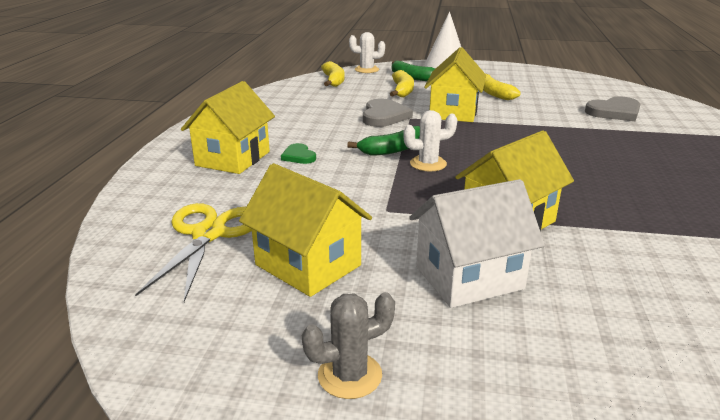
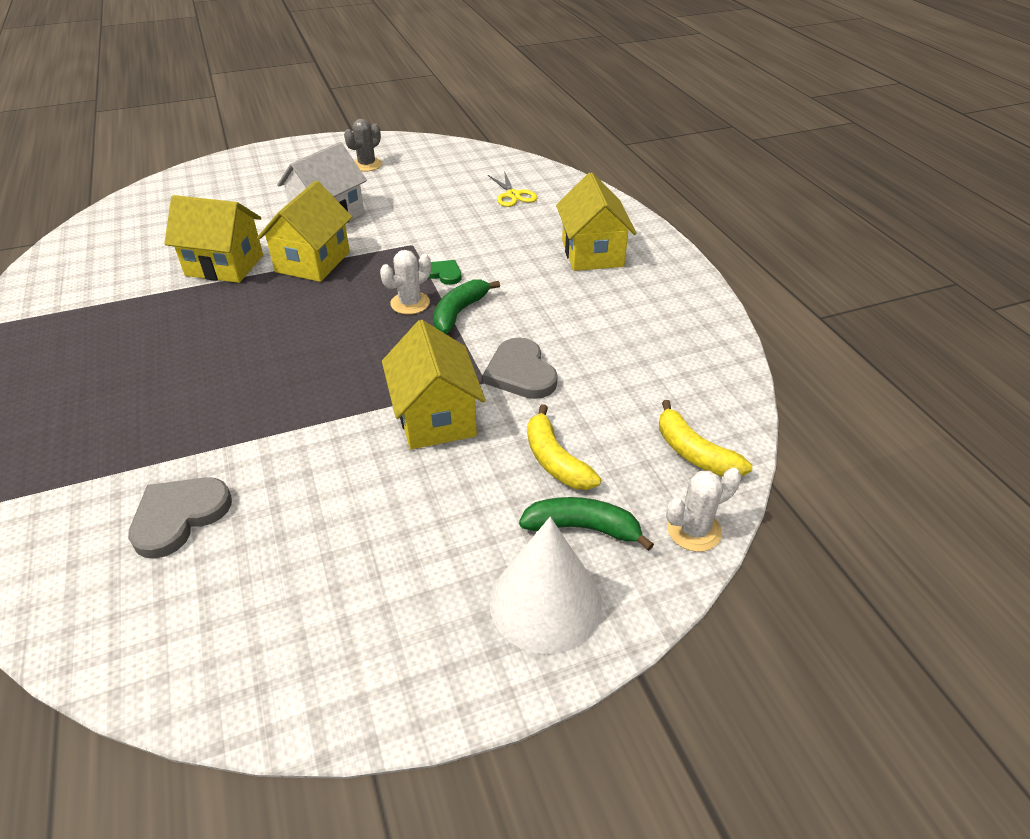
camera: 150 degrees right, 15 degrees up
yellow scissors [135,203,252,302] -> yellow scissors [488,171,537,207], size x0.62
yellow house [239,163,372,297] -> yellow house moved to [164,195,263,283]
green heart [281,143,316,164] -> green heart moved to [428,260,461,285]
yellow banana [483,74,521,100] -> none

